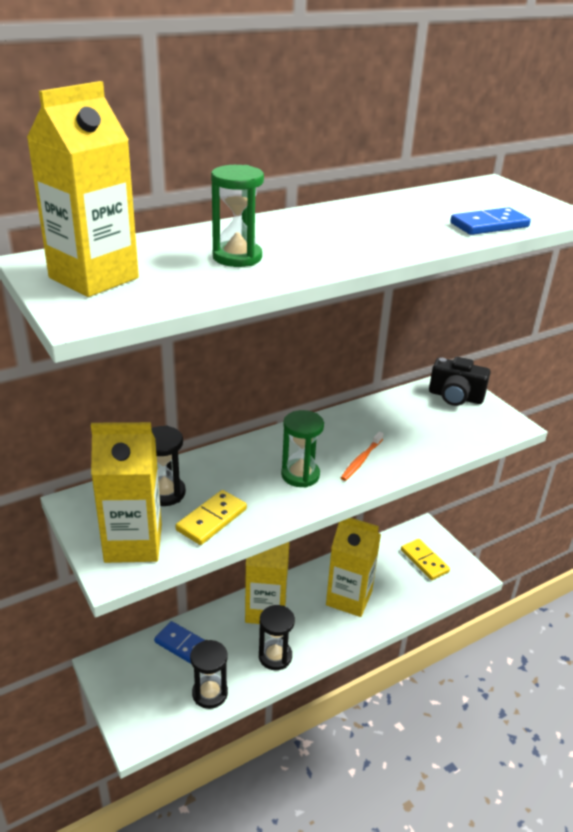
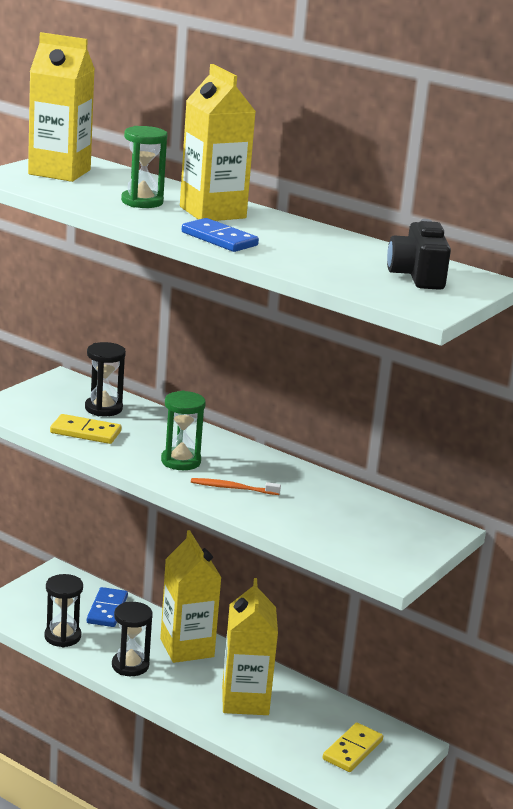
camera: 65 degrees right, 10 degrees down
yellow carton [91,422,162,563] -> yellow carton moved to [180,64,256,221]
black camera [429,357,491,406] -> black camera moved to [387,219,451,290]
blue domino [450,207,531,235] -> blue domino moved to [182,218,259,252]

